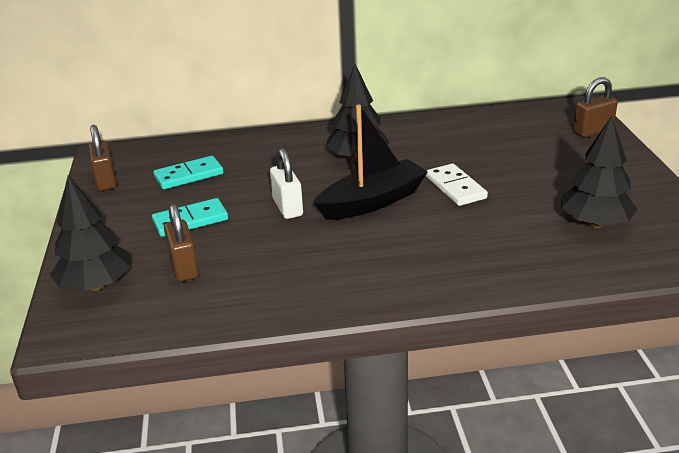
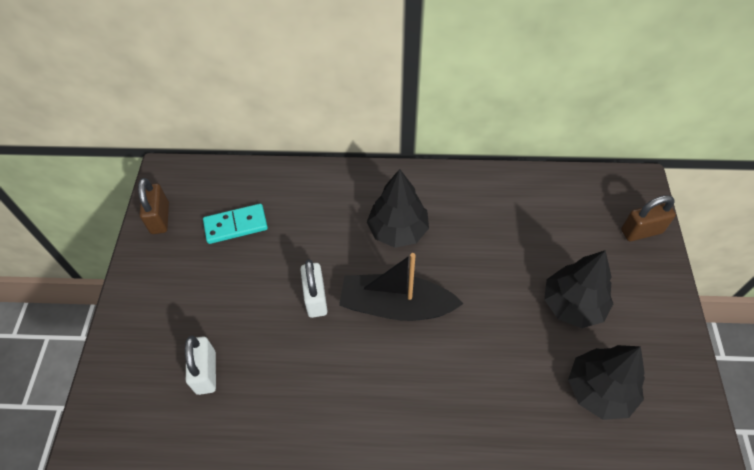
camera: 10 degrees right, 25 degrees up
black tree [50,175,131,291] -> black tree moved to [544,250,613,328]
turquoise domino [152,198,228,237] -> none
brown padlock [164,203,199,282] -> white padlock [185,336,216,395]
black boat [314,105,428,220] -> black boat turned 150 degrees counterclockwise [339,253,464,321]
white domino [426,163,488,206] -> none

